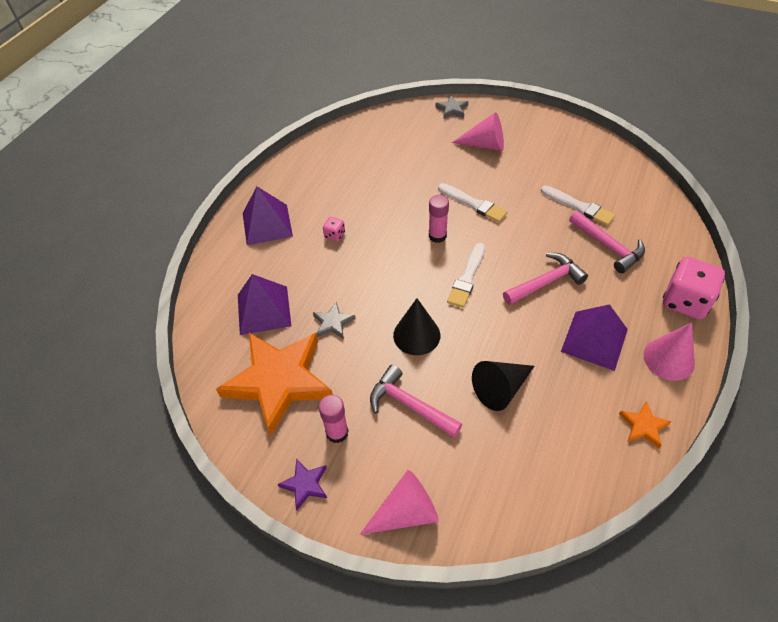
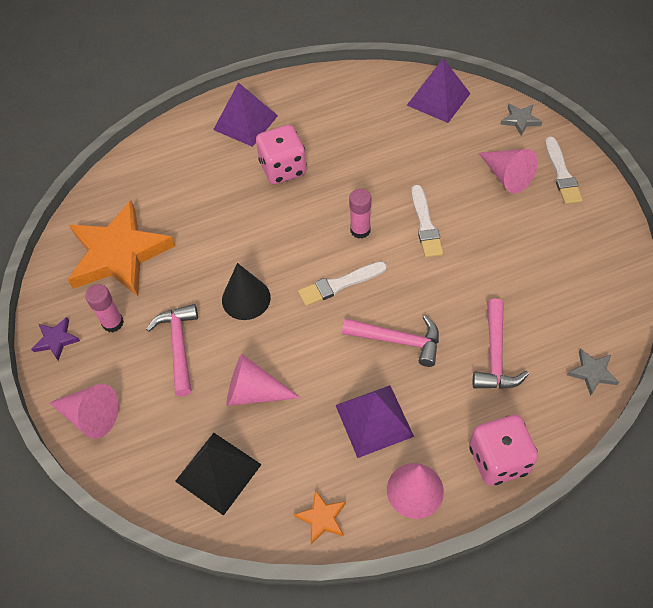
camera: 45 degrees right, 5 degrees up
purple pyramid [238,274,291,335] -> purple pyramid moved to [407,58,471,123]
grey star [313,302,356,339] -> grey star moved to [567,349,619,396]
pink dice [323,217,345,242] -> pink dice [256,125,307,184], size x2.21
black cone [472,361,535,411] -> pink cone [226,354,301,406]
white brush [541,186,615,226] -> white brush moved to [545,137,583,204]
none -> black pyramid [175,433,262,516]

